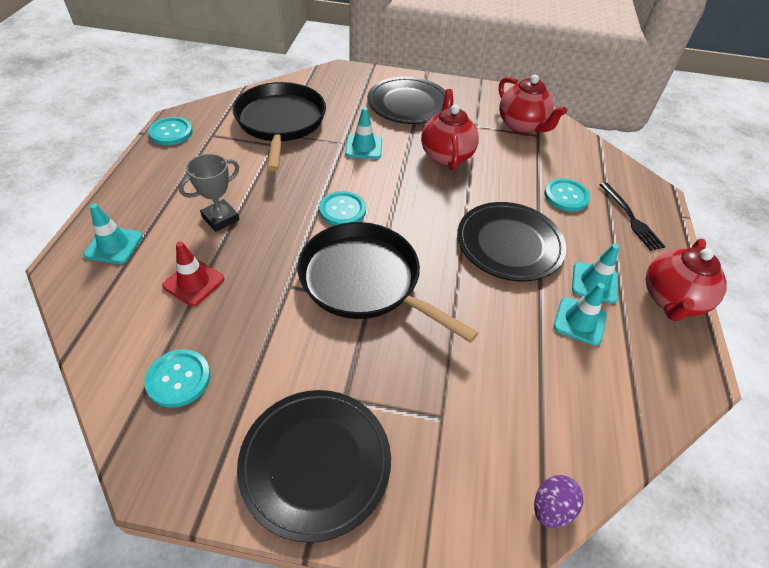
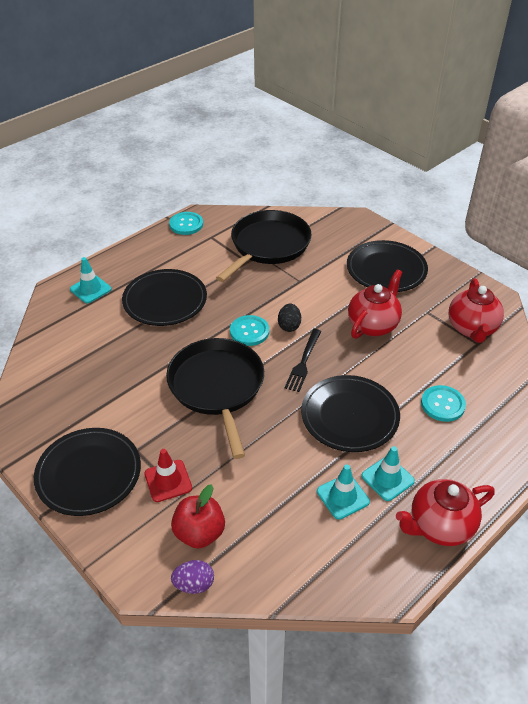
camera: 40 degrees right, 5 degrees down
turquoise button [144,349,211,408] -> none
red traffic cone [162,241,224,306] -> red traffic cone moved to [144,449,192,502]
grey trophy [179,154,239,232] -> black plate [122,269,207,326]
turquoise traffic cone [345,107,382,159] -> none
black fork [600,182,666,251] -> black fork moved to [285,329,321,392]
none -> red apple [171,484,225,548]
none -> black egg [278,304,301,332]

